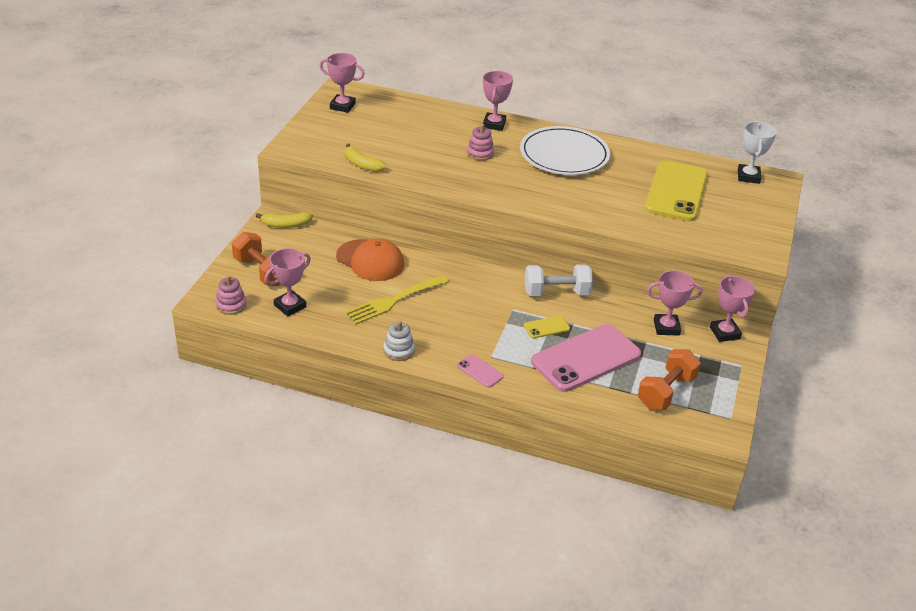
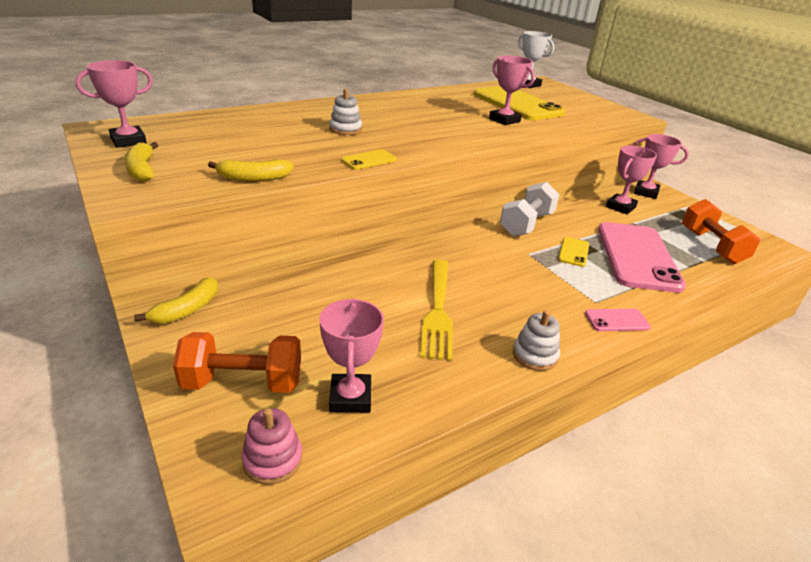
camera: 50 degrees left, 5 degrees down
orange cap [336,239,404,281] -> none
pink stacking toy [467,124,494,161] -> white stacking toy [329,89,362,135]
pink trophy [483,71,513,131] -> pink trophy moved to [489,55,535,125]
white plate [520,126,610,175] -> none
none -> yellow banana [124,142,158,182]
none -> yellow phone [341,149,397,170]

